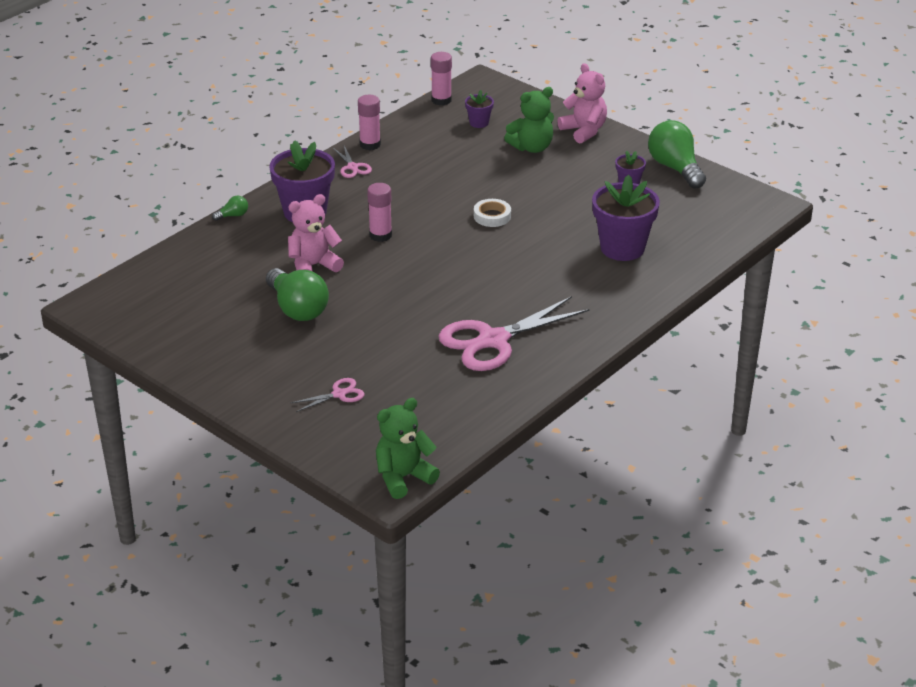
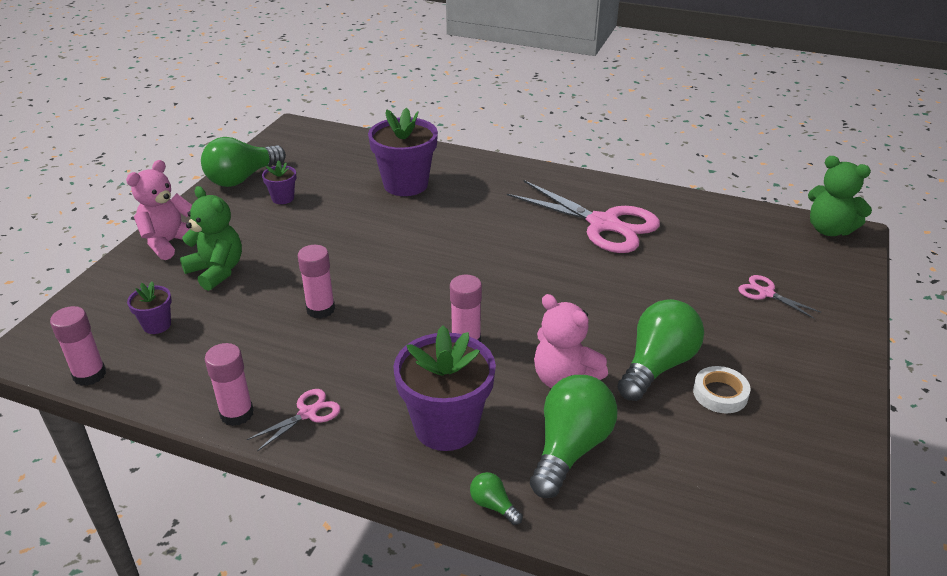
camera: 110 degrees left, 0 degrees up
white tape [474,199,511,227] -> white tape moved to [693,366,751,413]
none -> pink glue stick [298,245,335,319]
none -> green light bulb [530,375,618,498]

